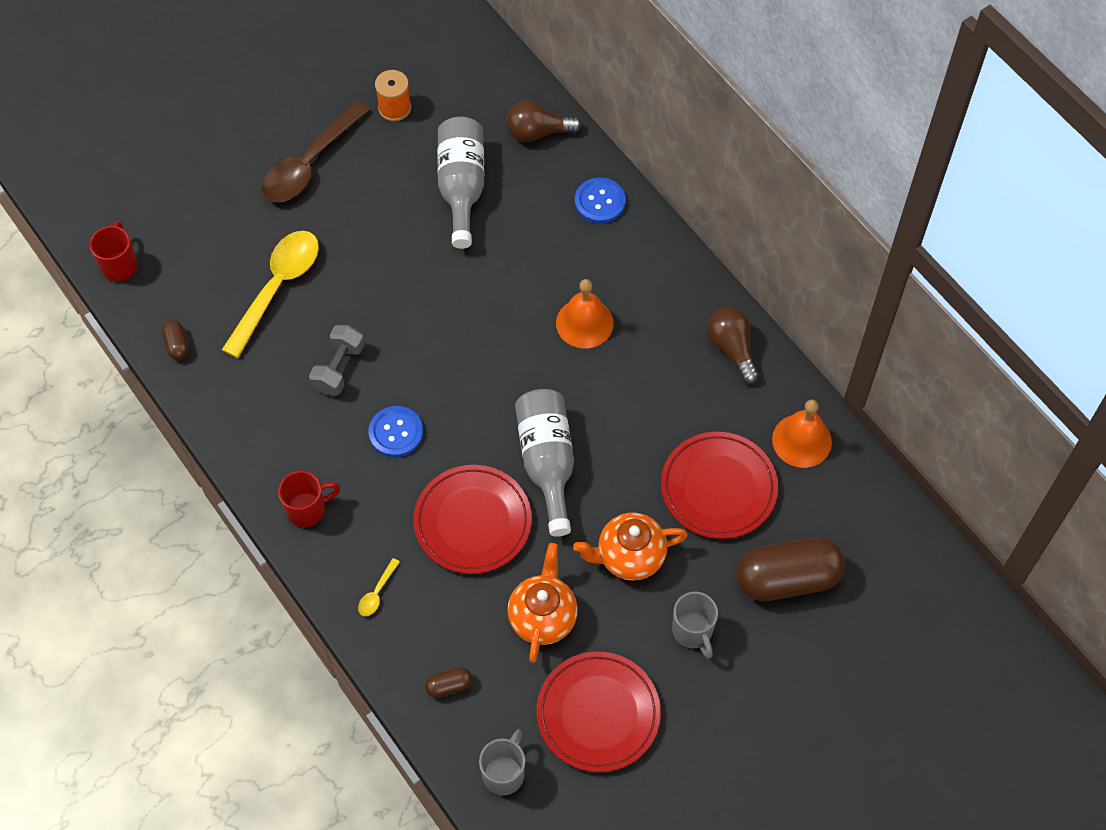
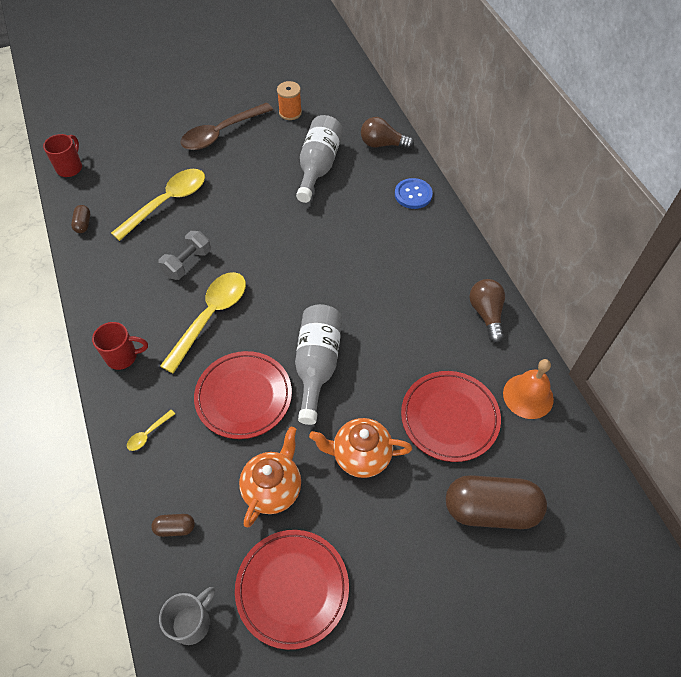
camera: 15 degrees right, 5 degrees down
blue button [369,406,423,457] -> yellow spoon [160,272,246,373]
orange bell [556,279,614,349] -> none
grey mug [672,592,718,659] -> none

